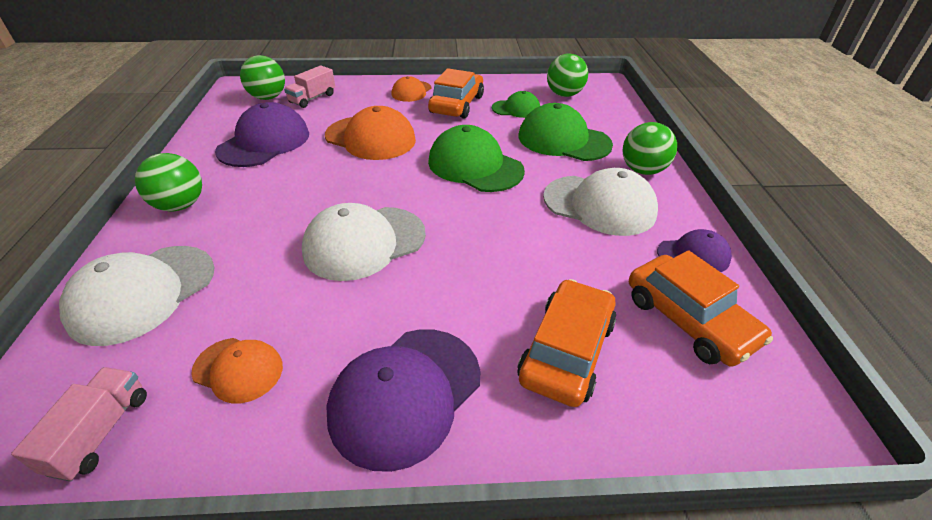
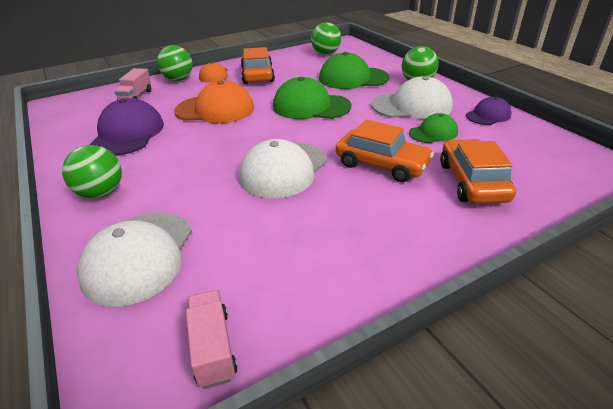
camera: 25 degrees left, 5 degrees down
orange cap [191,338,283,403] -> none
green ball [240,55,285,100] -> green ball moved to [157,45,193,81]
purple cap [326,329,480,472] -> none
green cap [492,91,540,118] -> green cap moved to [409,113,458,143]
orange car [629,250,773,367] -> orange car moved to [336,119,434,182]

